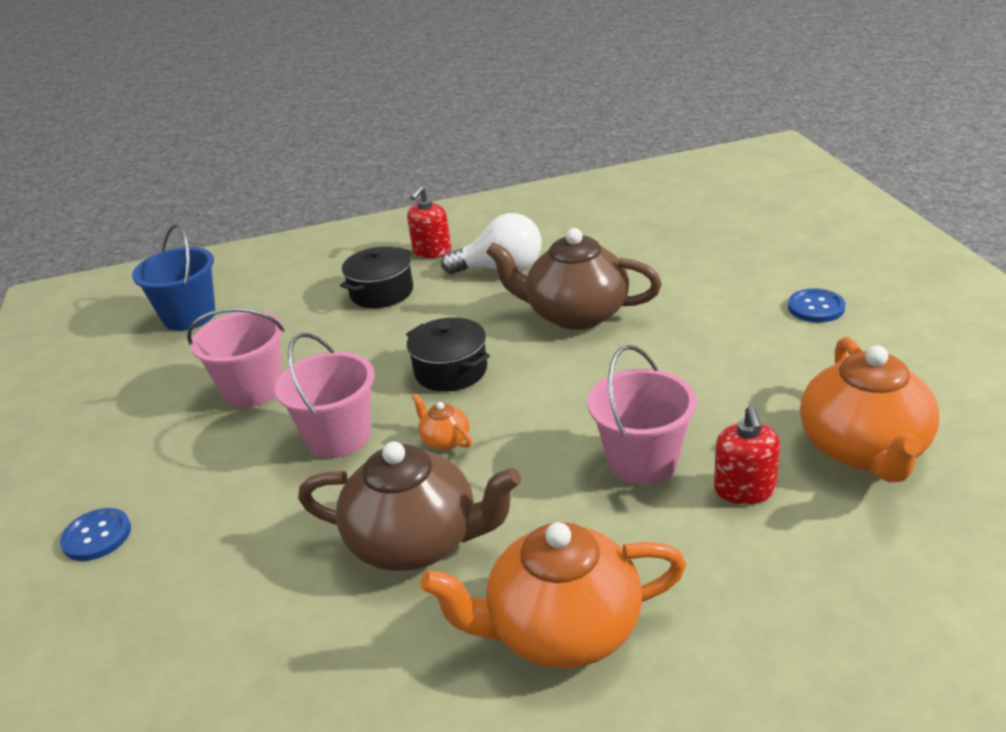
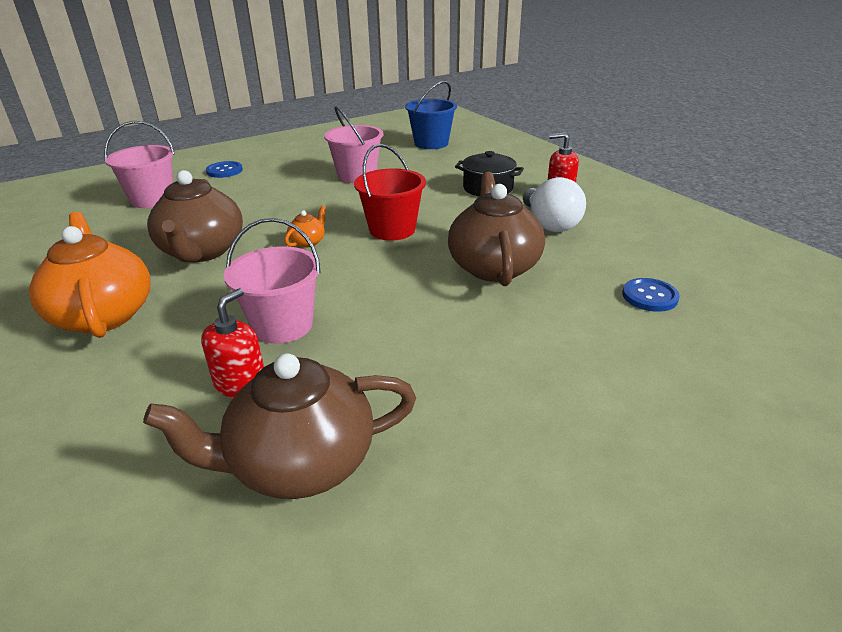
camera: 70 degrees right, 0 degrees up
pink bucket [275,333,375,458] -> pink bucket moved to [104,121,175,208]
black pot [406,317,490,392] -> red bucket [354,144,426,241]
red soap dispenser [714,405,780,504] -> red soap dispenser turned 135 degrees clockwise [201,288,264,398]
blue button [788,288,845,322] -> blue button moved to [622,278,680,312]
orange teapot [800,337,939,483] -> brown teapot [143,353,416,499]

